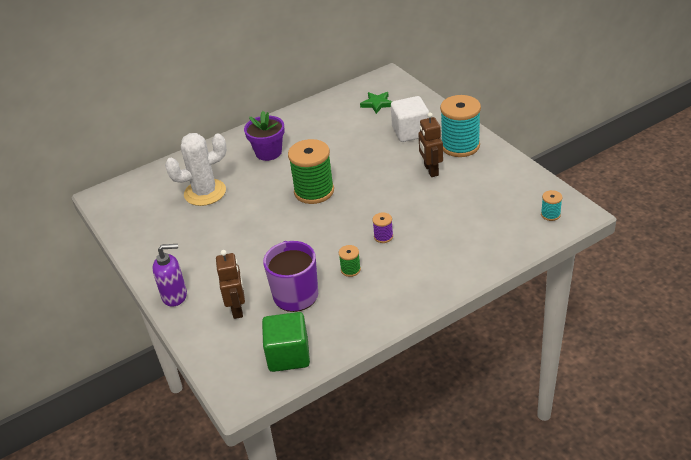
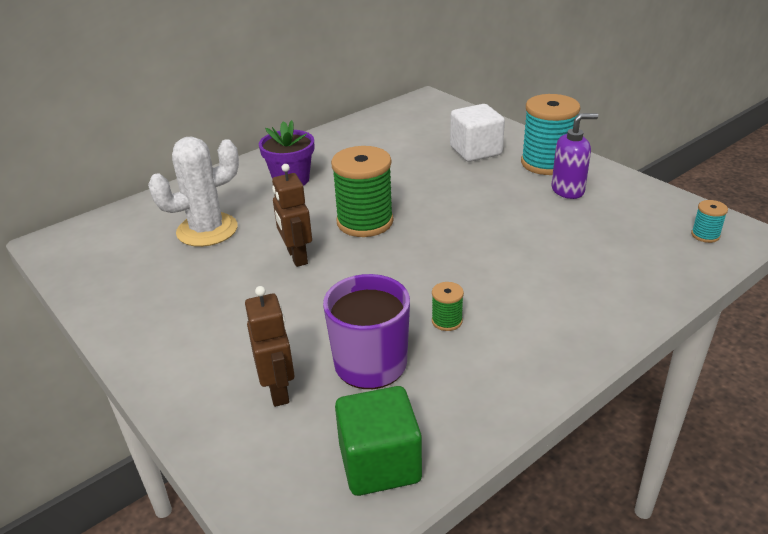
camera: 10 degrees left, 5 degrees down
purple soap dispenser [152,244,187,307] -> purple soap dispenser moved to [552,113,598,199]
green star [360,92,392,114] -> none
purple spool [372,212,393,243] -> none
brown robot [418,112,443,177] -> brown robot moved to [272,164,312,267]

